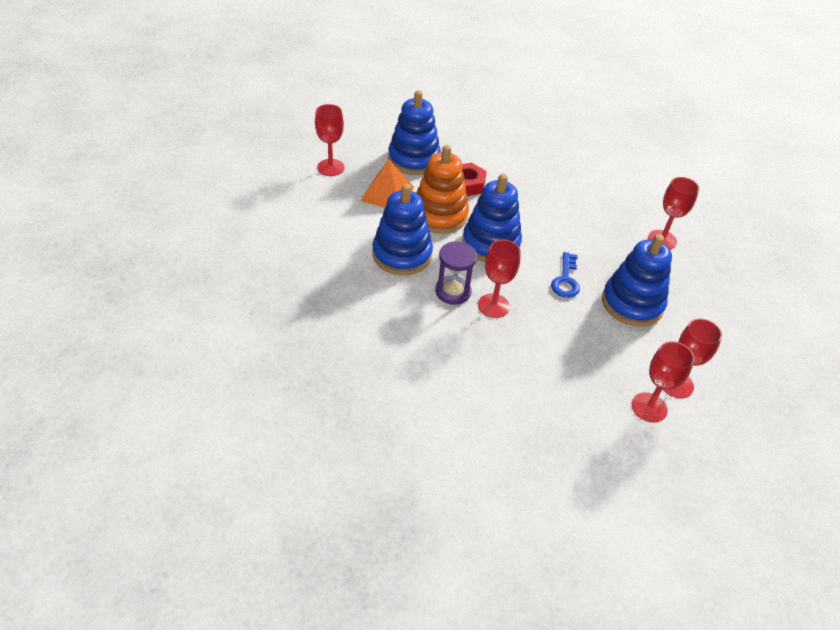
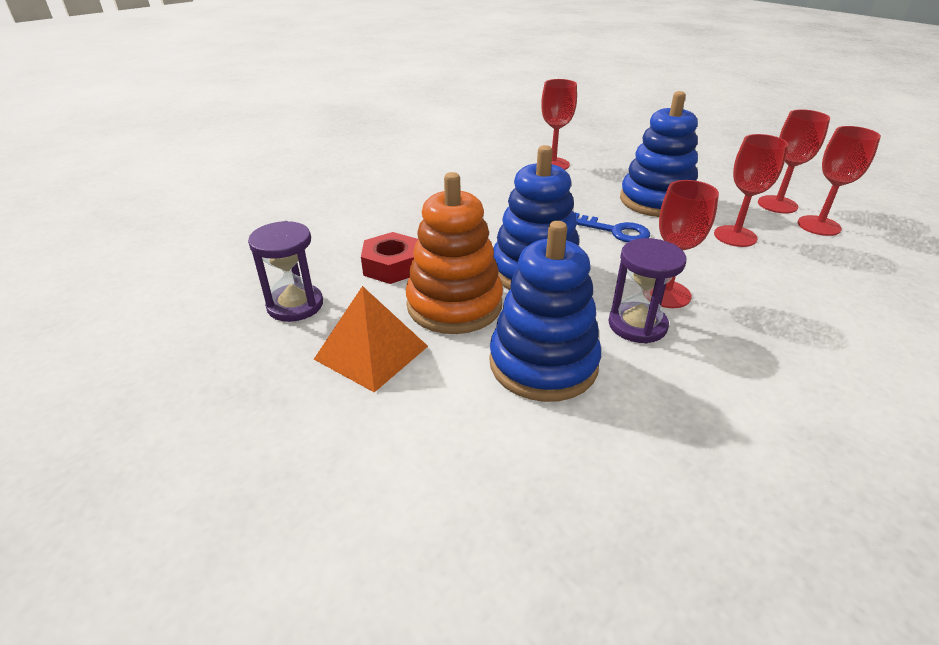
camera: 70 degrees left, 10 degrees down
red goblet [315,104,344,176] -> red goblet moved to [714,134,788,247]
blue stacking toy [388,90,441,175] -> purple hourglass [248,221,323,322]

